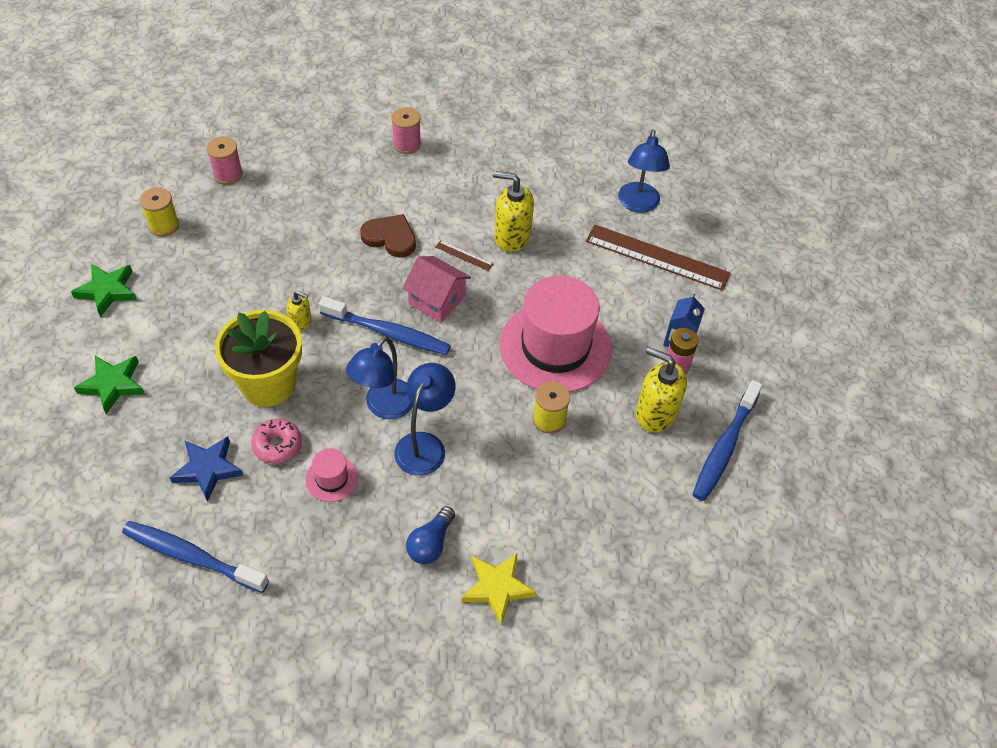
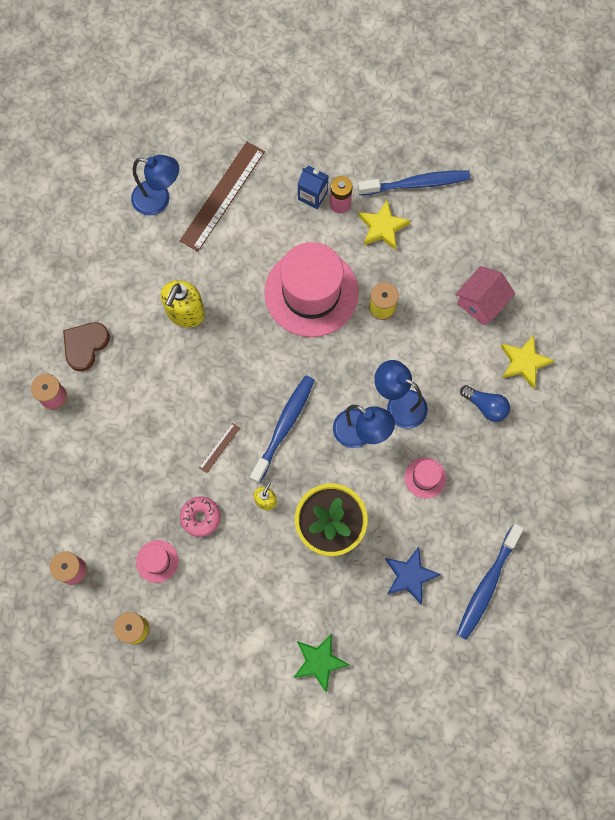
camera: 80 degrees left, 20 degrees up
green star [71,264,137,317] -> none
pink donut [251,419,302,464] -> pink donut moved to [180,496,221,537]
brown heart [360,214,416,257] -> brown heart moved to [63,322,110,371]
pink house [402,256,471,323] -> pink house moved to [455,266,516,326]
brown ruler [435,240,493,271] -> brown ruler moved to [199,423,240,473]
yellow soap dispenser [636,347,687,432] -> yellow star [358,199,411,250]
blue toothbrush [692,380,763,501] -> blue toothbrush turned 45 degrees counterclockwise [358,170,470,195]
none -> pink hat [136,540,179,583]

